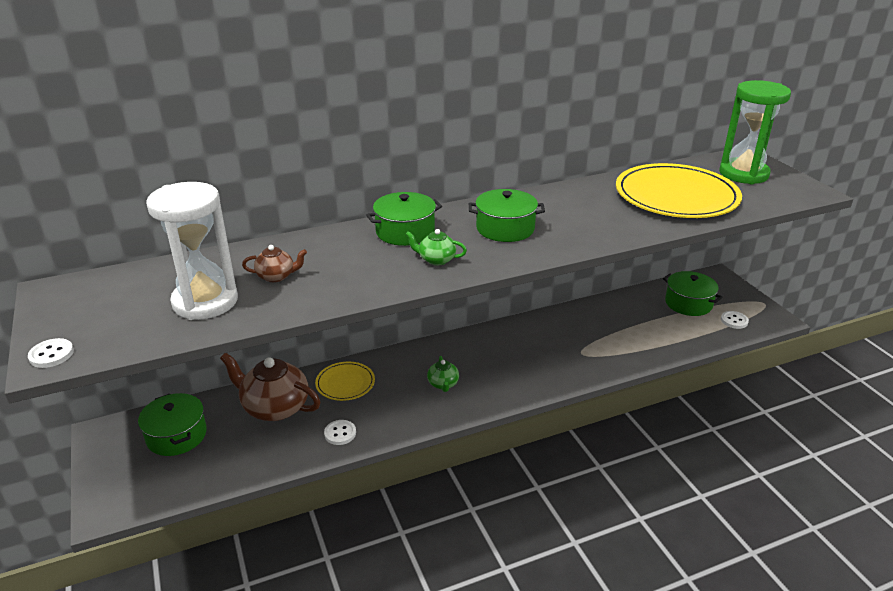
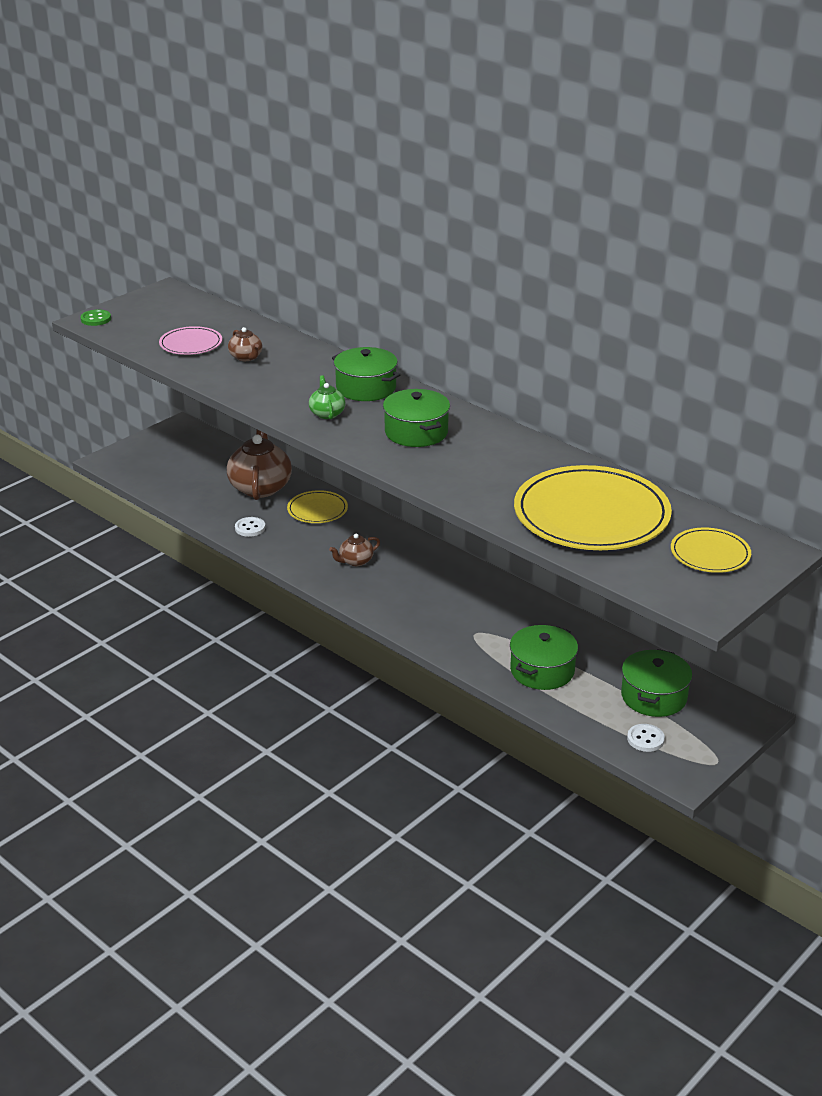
camera: 65 degrees right, 0 degrees up
white button [28,338,74,368] -> green button [81,309,111,326]
green pot [138,393,207,456] -> green pot moved to [510,625,578,690]
white hourglass [146,182,238,320] -> pink plate [159,326,222,355]
green teapot [427,356,459,392] -> brown teapot [329,534,380,566]
green hourglass [719,80,791,184] -> yellow plate [671,528,751,573]

